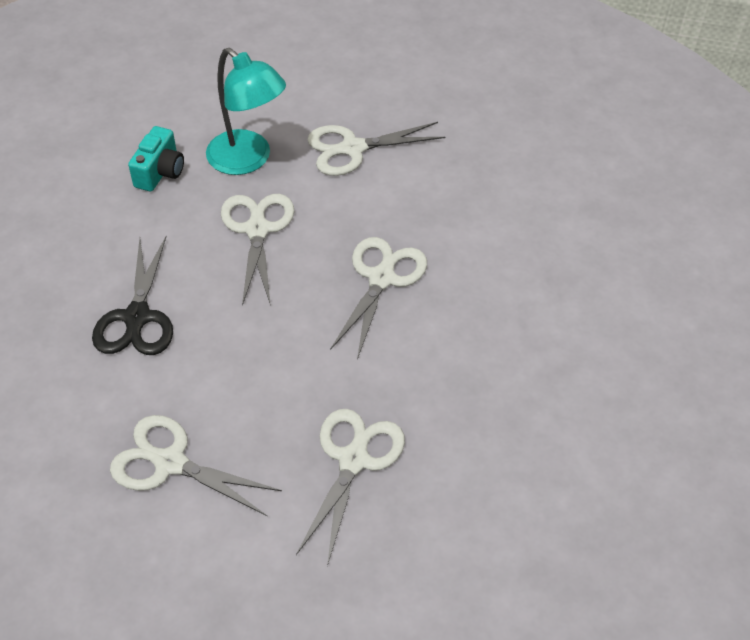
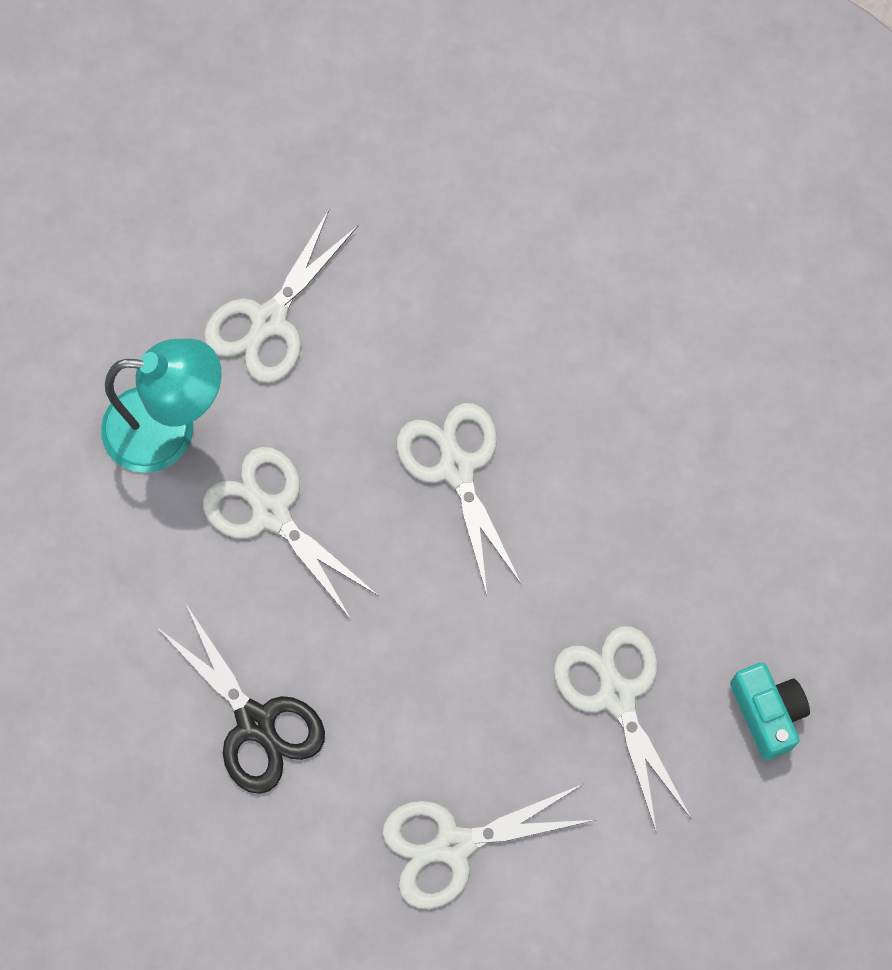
camera: 40 degrees left, 20 degrees up
turquoise camera [128,126,184,192] -> turquoise camera moved to [730,662,810,760]

